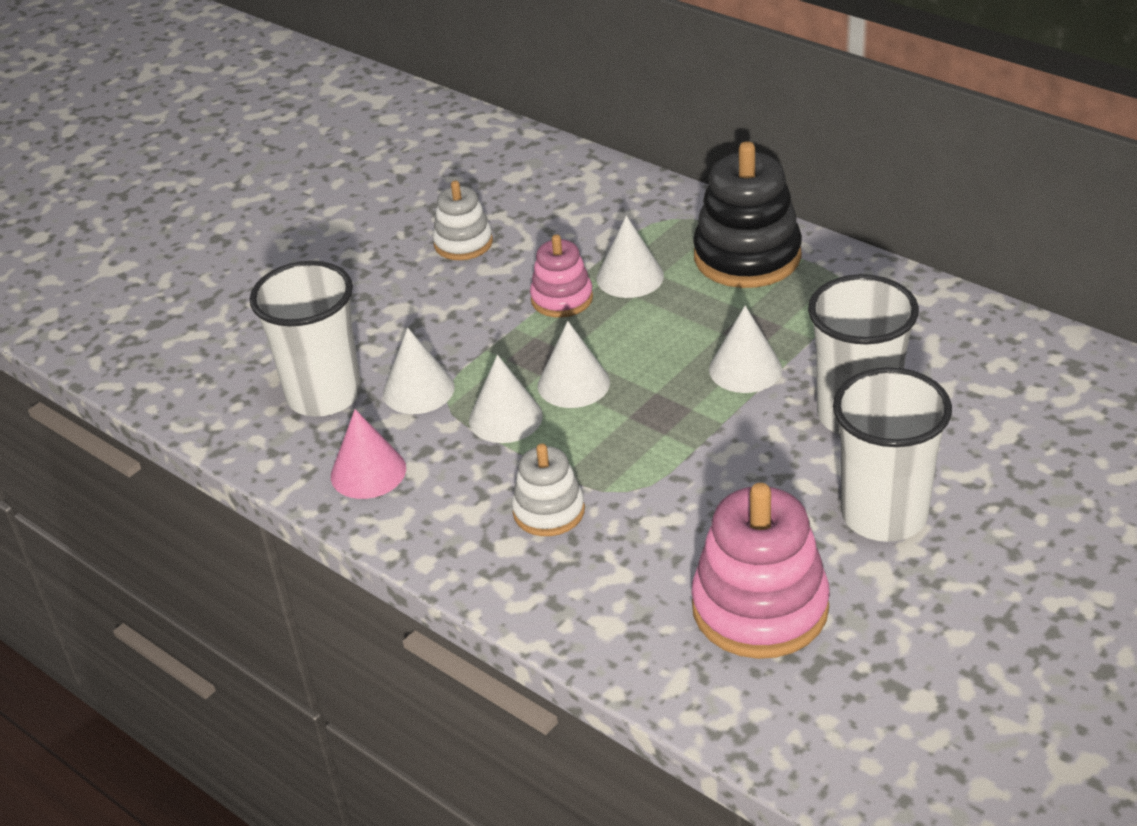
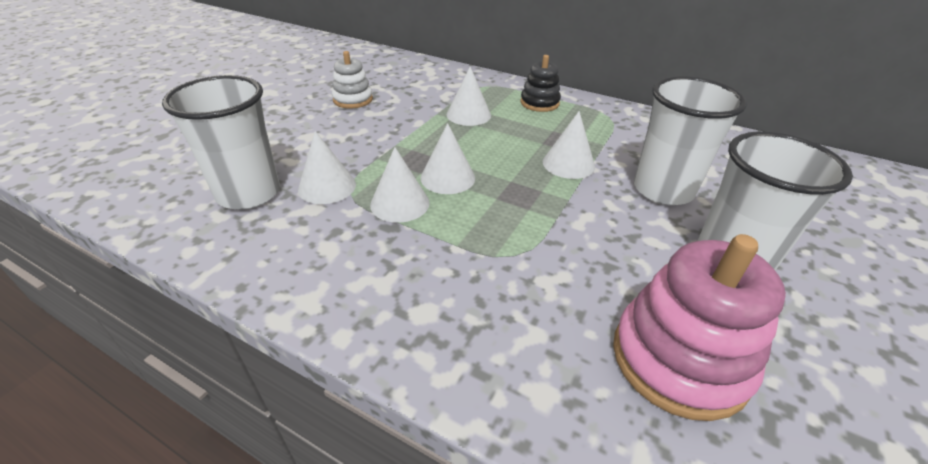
camera: 15 degrees left, 0 degrees up
pink cone [331,409,406,499] -> none
white stacking toy [512,444,585,536] -> none
pink stacking toy [530,234,593,318] -> none
black stacking toy [693,141,802,288] -> black stacking toy [521,55,561,112], size x0.57

